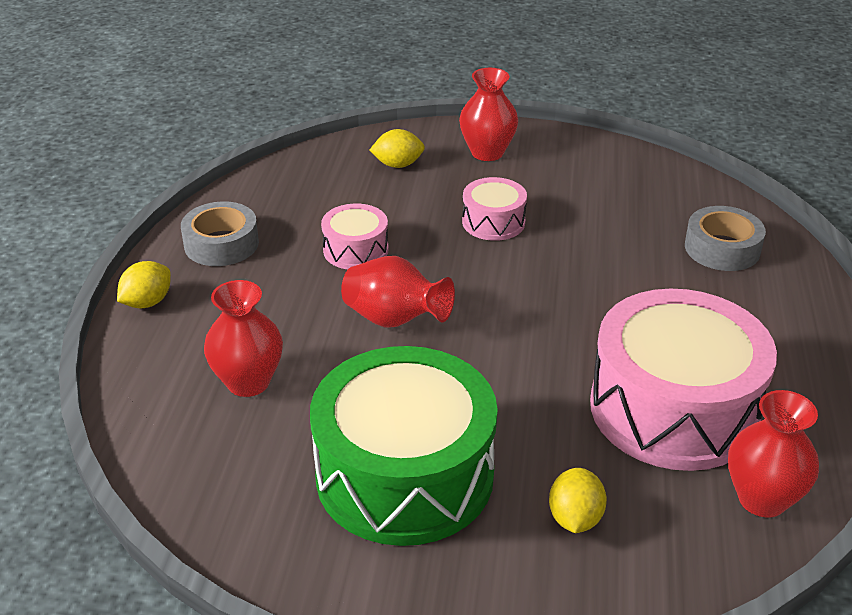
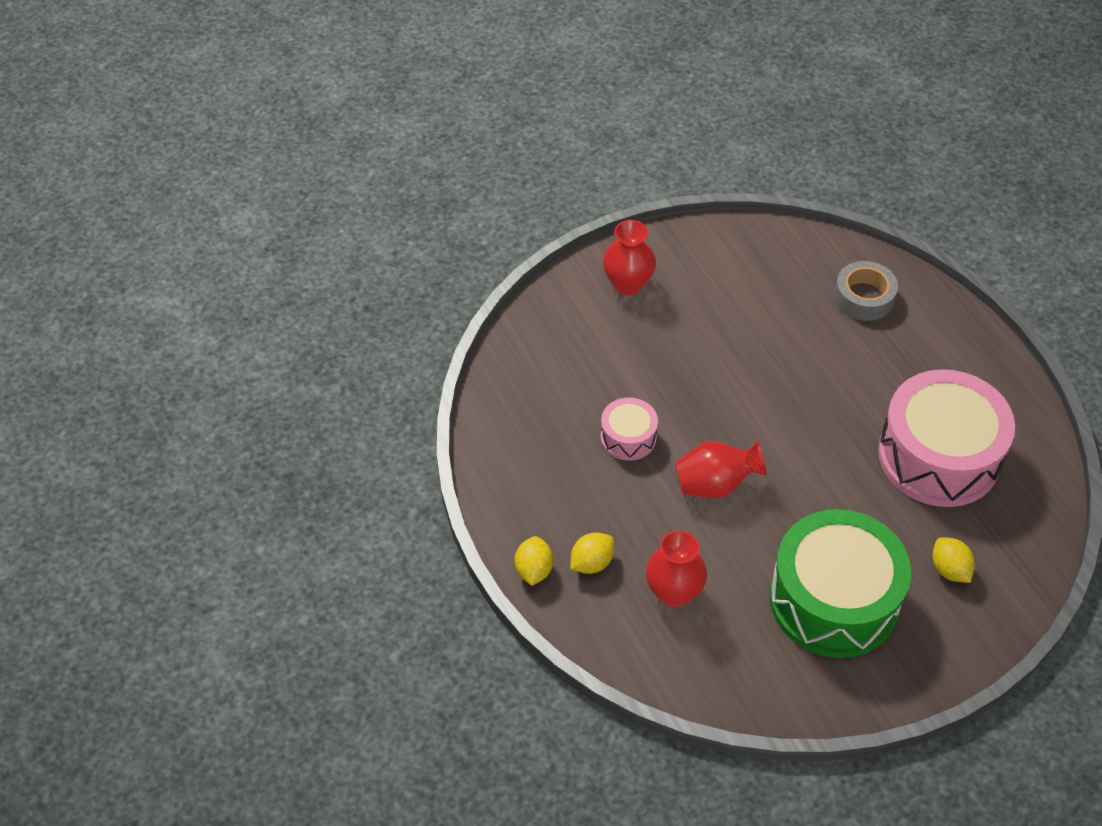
camera: 35 degrees left, 15 degrees up
grey tape [181,201,259,266] -> none
yellow lemon [369,129,425,168] -> yellow lemon moved to [571,532,614,574]
pink drum [462,177,527,241] -> none
red vase [728,390,819,518] -> none

